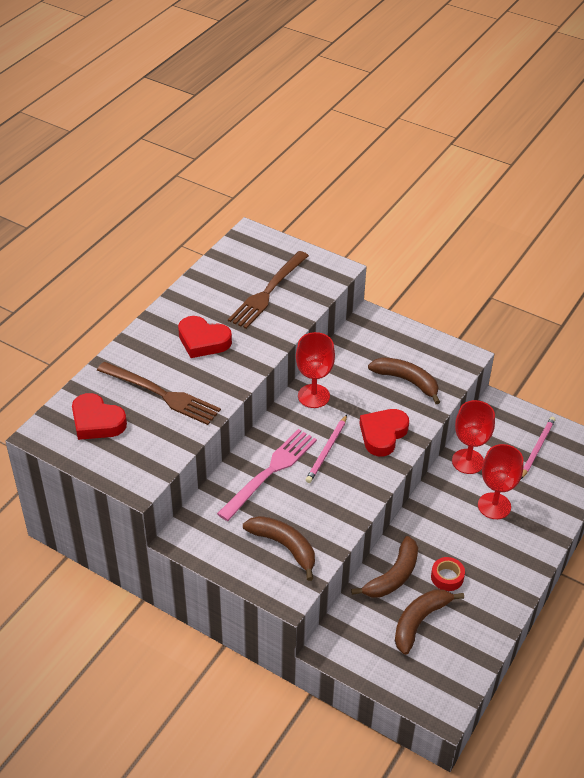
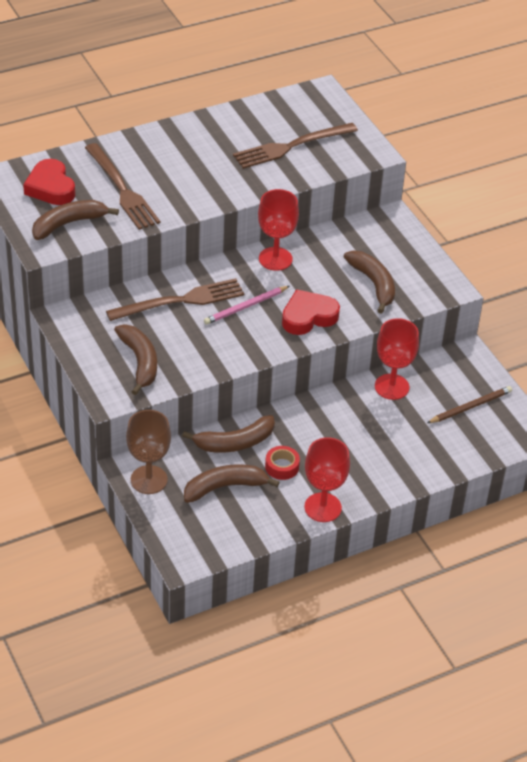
camera: 30 degrees right, 0 degrees up
red heart [178,316,232,358] -> none
pink fork [217,429,317,521] -> brown fork [106,278,244,321]
red goblet [478,444,523,519] -> red goblet moved to [304,437,350,522]
pink pencil [521,417,555,479] -> brown pencil [427,386,512,423]
none -> brown banana [32,200,119,240]
none -> brown goblet [126,410,171,494]

